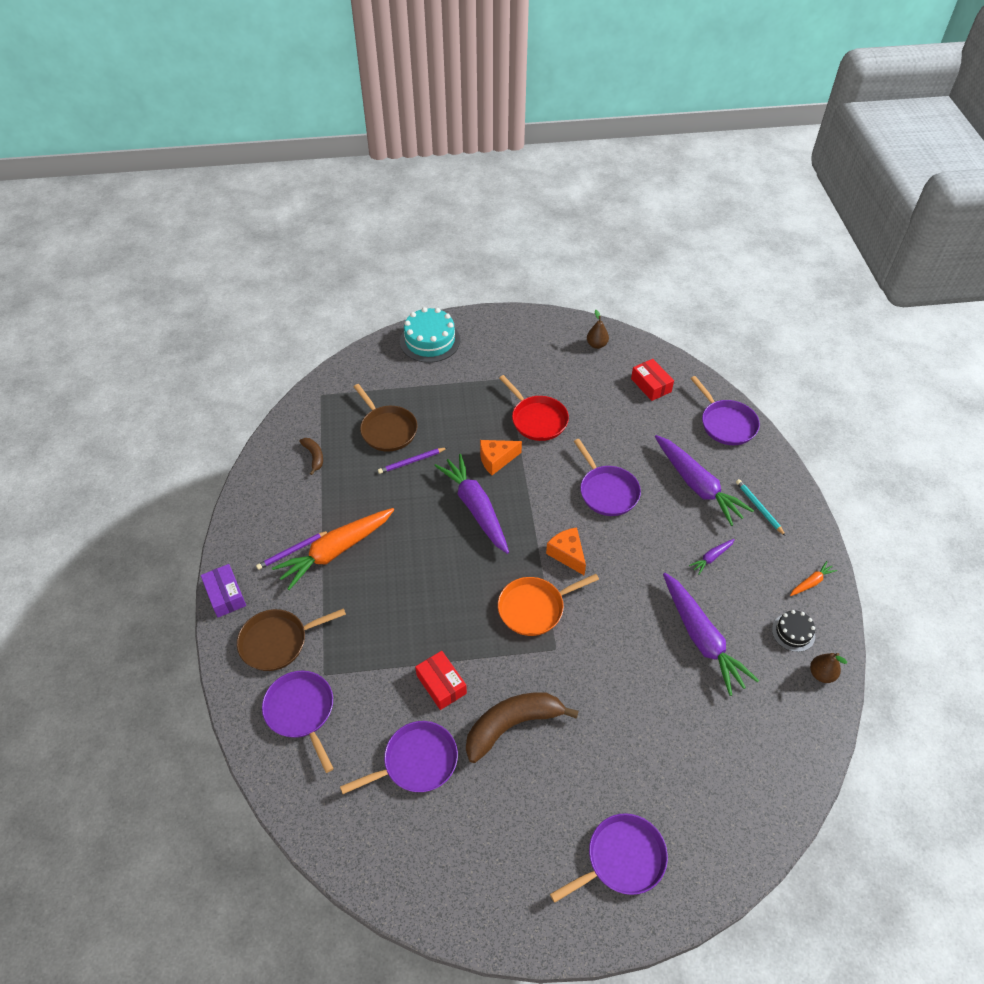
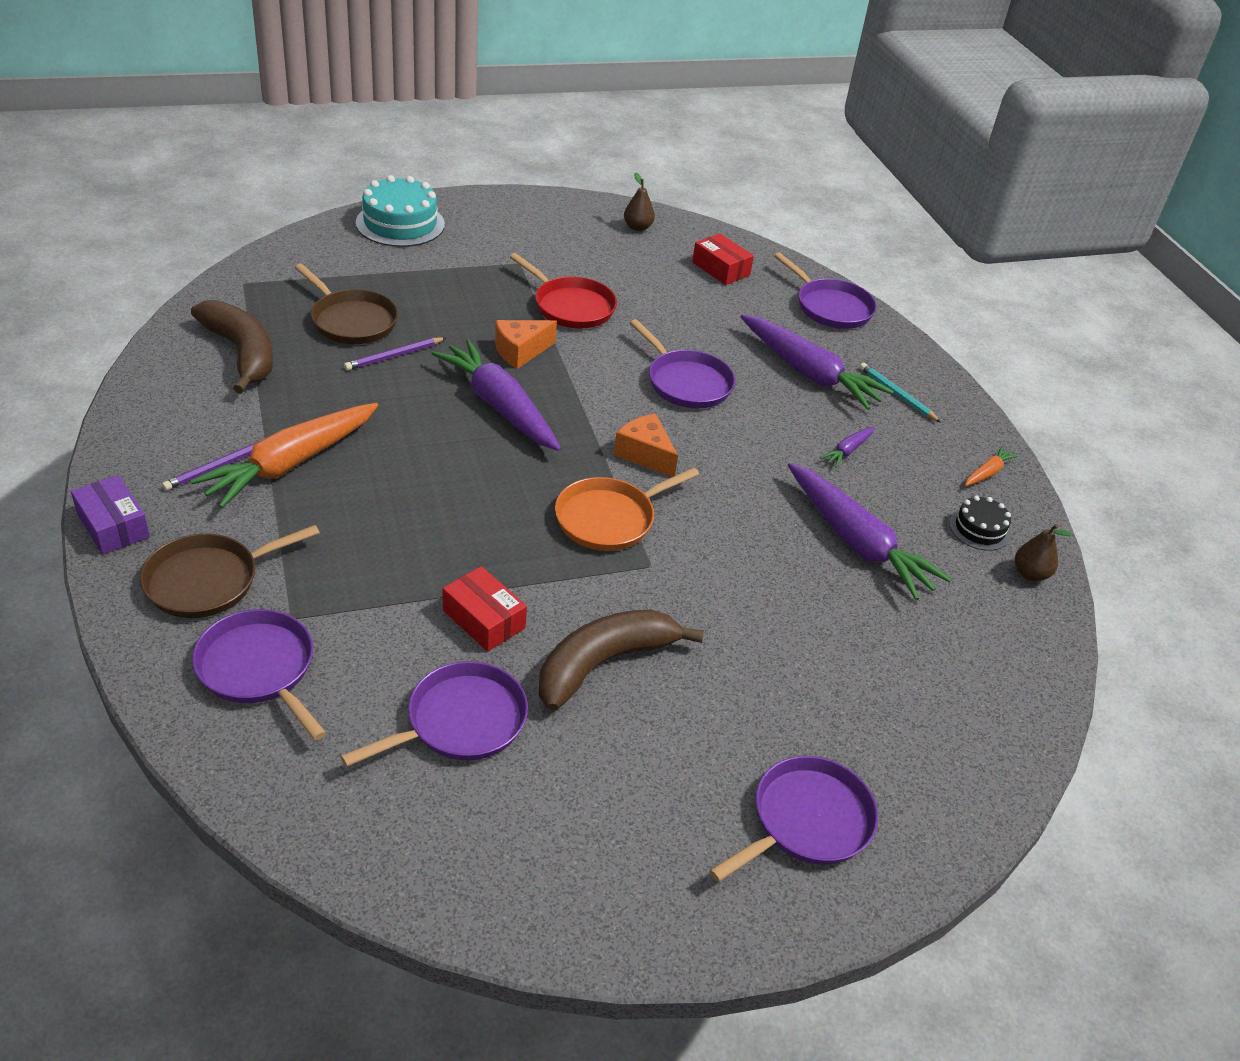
camera: 15 degrees left, 10 degrees down
brown banana [299,438,323,475] -> brown banana [191,300,273,394], size x2.04

